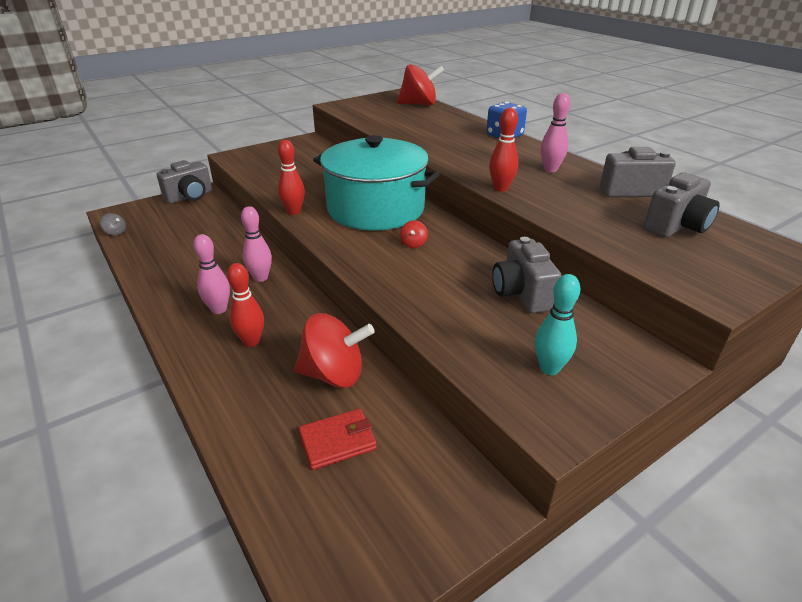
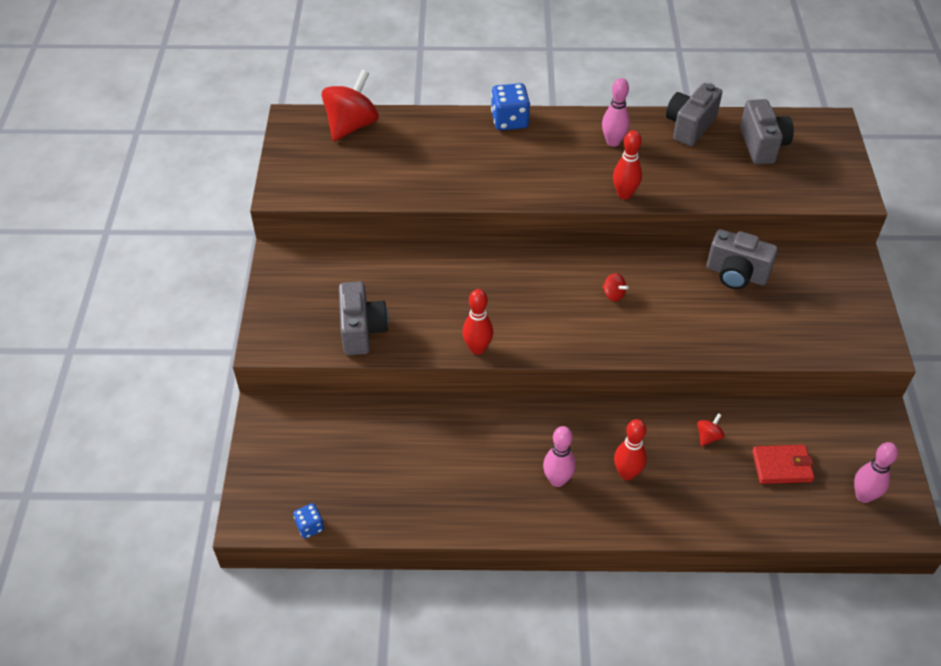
camera: 55 degrees left, 15 degrees up
grey spinning top [100,213,126,236] -> blue dice [293,503,324,539]
grey camera [156,160,212,204] -> grey camera moved to [339,281,388,355]
pink bowling pin [241,206,272,282] -> pink bowling pin moved to [854,442,898,503]
red spinning top [294,313,375,388] -> red spinning top [697,413,725,446], size x0.42
red wallet [299,408,377,470] -> red wallet turned 75 degrees clockwise [752,445,815,484]
turquoise pot [313,135,440,230] -> none
turquoise bowling pin [535,274,581,375] -> none

